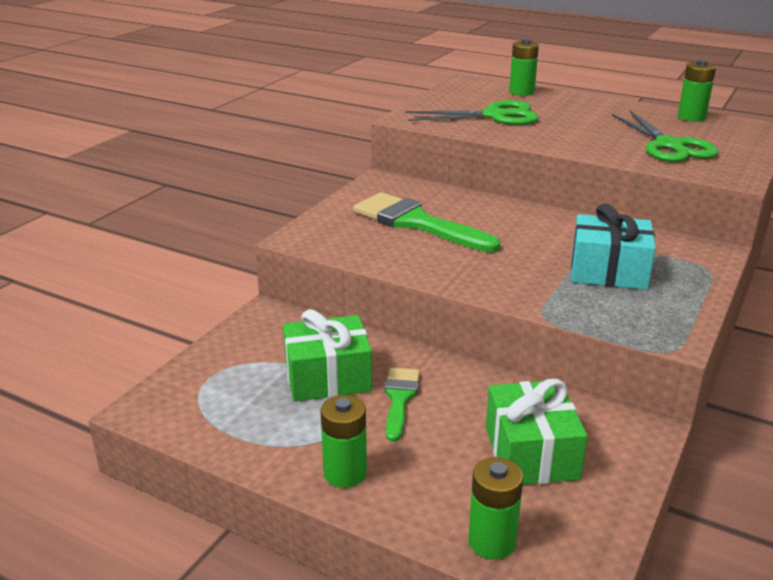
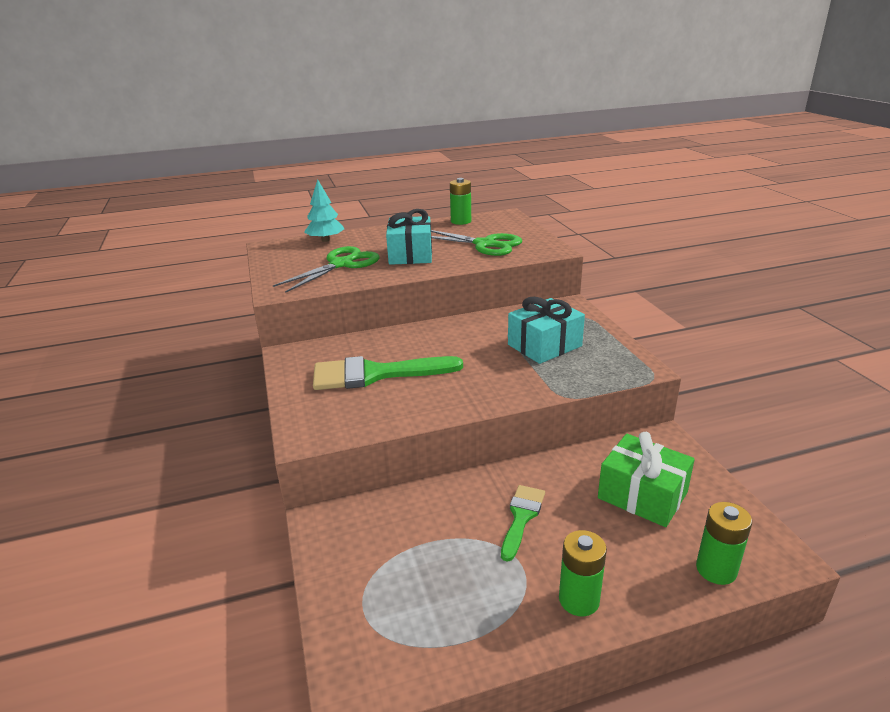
camera: 45 degrees left, 0 degrees up
green gift [283,309,372,402] -> none
green brush [385,368,420,442] -> green brush turned 60 degrees clockwise [501,485,545,562]
green battery [509,39,539,96] -> turquoise tree [304,179,344,242]
none -> turquoise gift [386,209,432,265]

